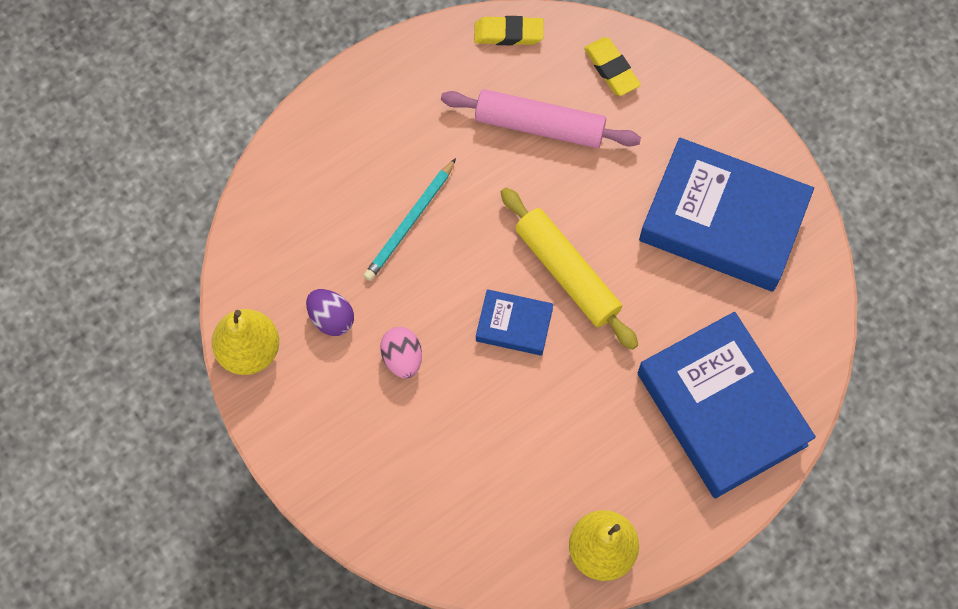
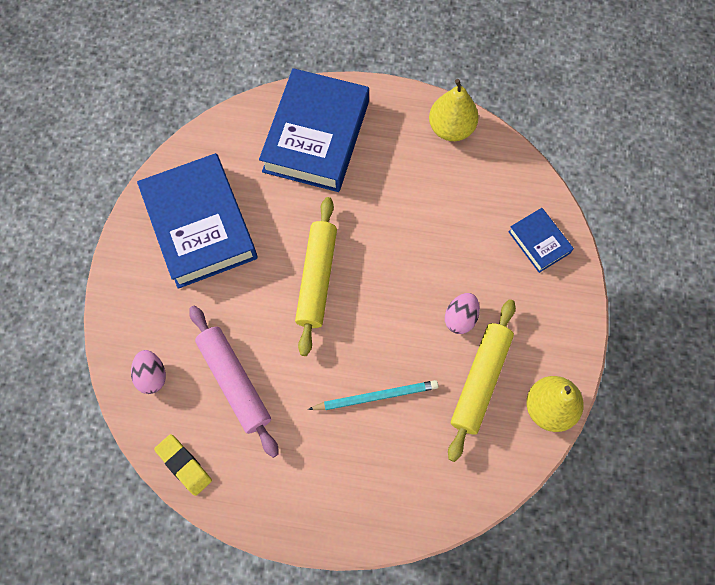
camera: 135 degrees left, 0 degrees up
purple egg [306,289,354,336] -> yellow rolling pin [448,299,516,462]
blue book [476,289,553,356] -> blue book moved to [508,208,574,273]
yellow eraser [584,37,641,96] -> pink egg [131,350,166,394]

